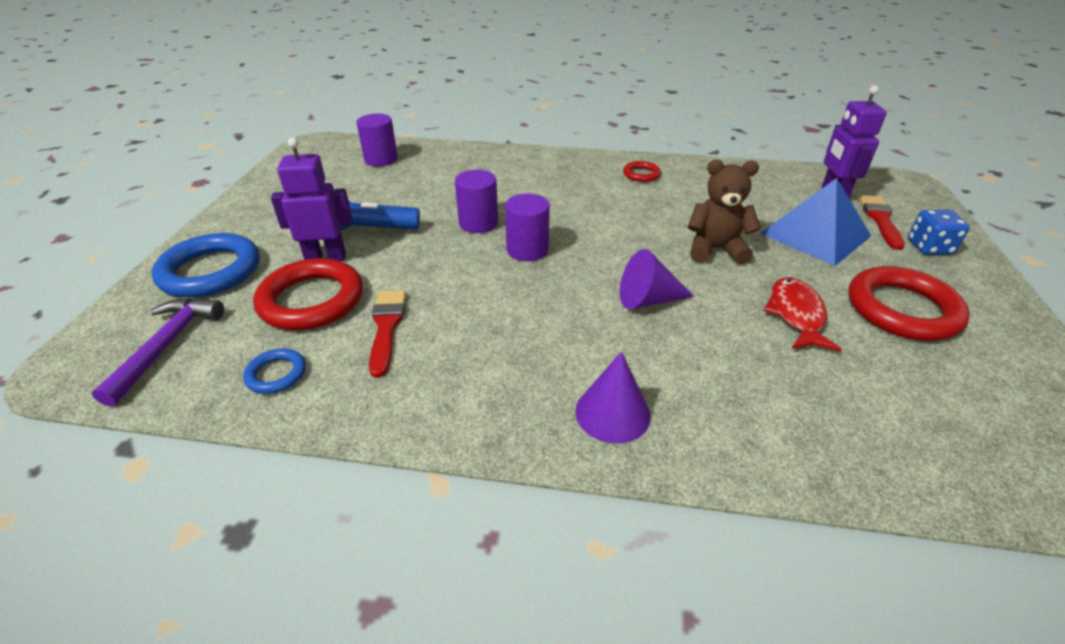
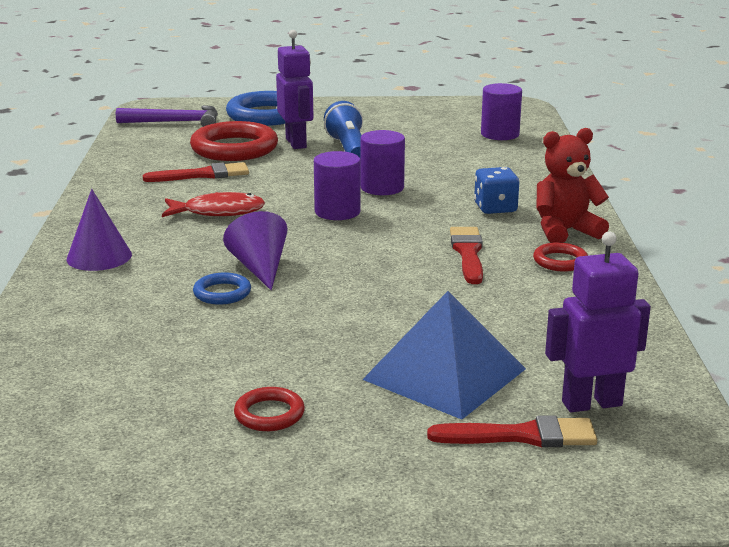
camera: 80 degrees right, 15 degrees down
blue ring [243,349,306,394] -> blue ring moved to [193,272,251,305]
brown teddy bear [688,159,761,265] -> none
red fish [763,277,842,352] -> red fish moved to [162,192,265,217]
red ring [849,266,970,341] -> red ring [234,387,305,431], size x0.49
blue dice [908,210,970,255] -> blue dice moved to [474,167,519,214]
none -> red brush [450,227,483,284]
none -> red teddy bear [537,128,609,243]

